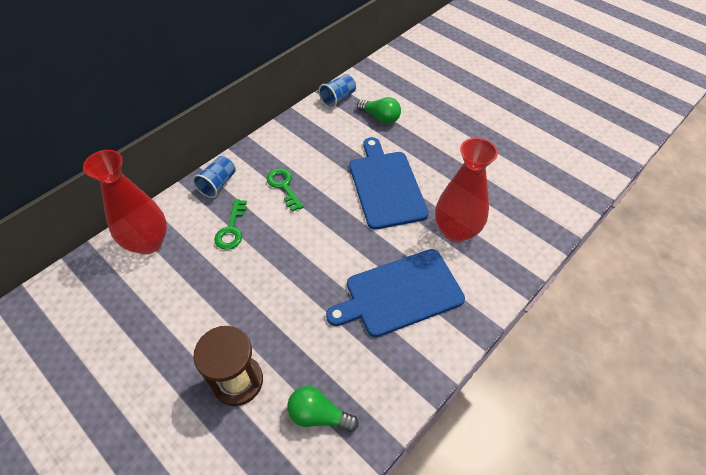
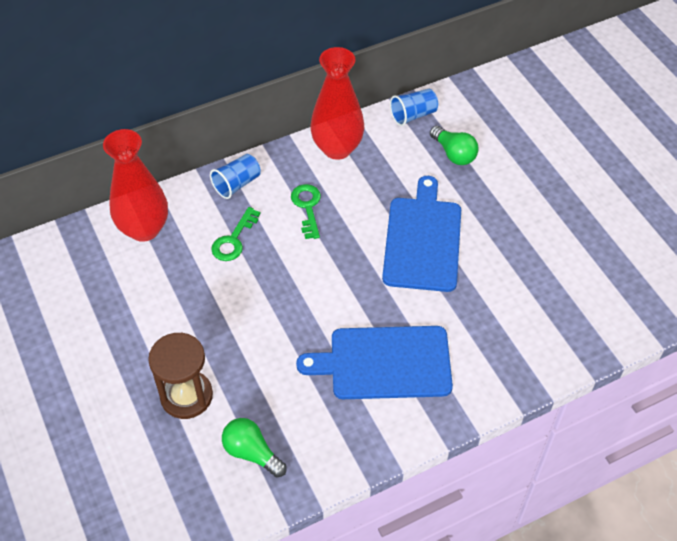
camera: 20 degrees right, 0 degrees up
red vase [435,137,498,243] -> red vase moved to [310,47,364,160]

